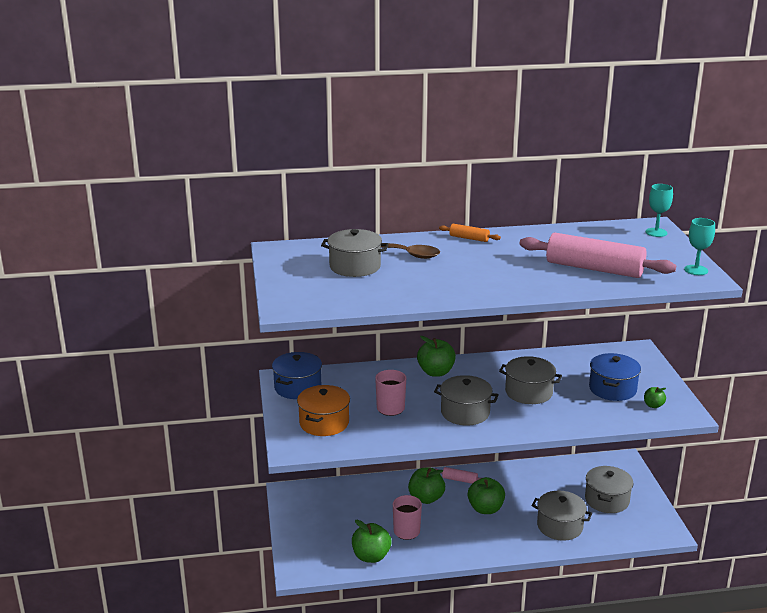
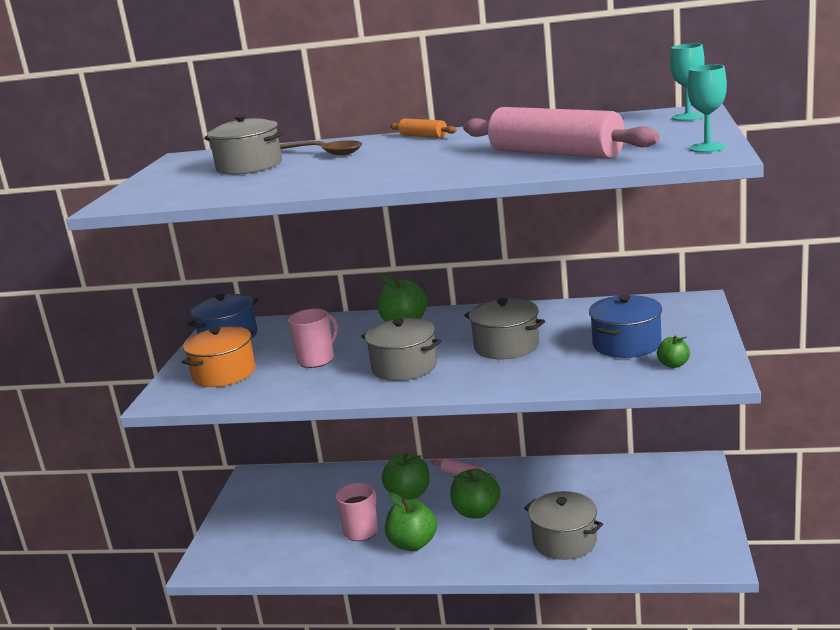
camera: 20 degrees right, 5 degrees down
green apple [352,520,391,563] -> green apple moved to [385,492,437,551]
grey pot [585,466,633,513] -> none

